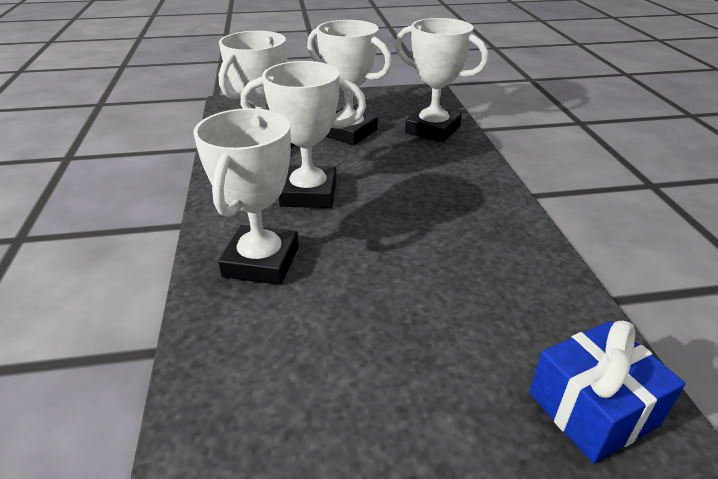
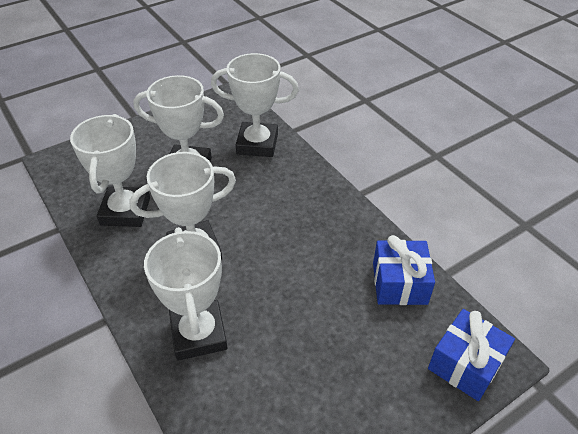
camera: 25 degrees left, 10 degrees up
none -> blue gift [373,235,435,305]

